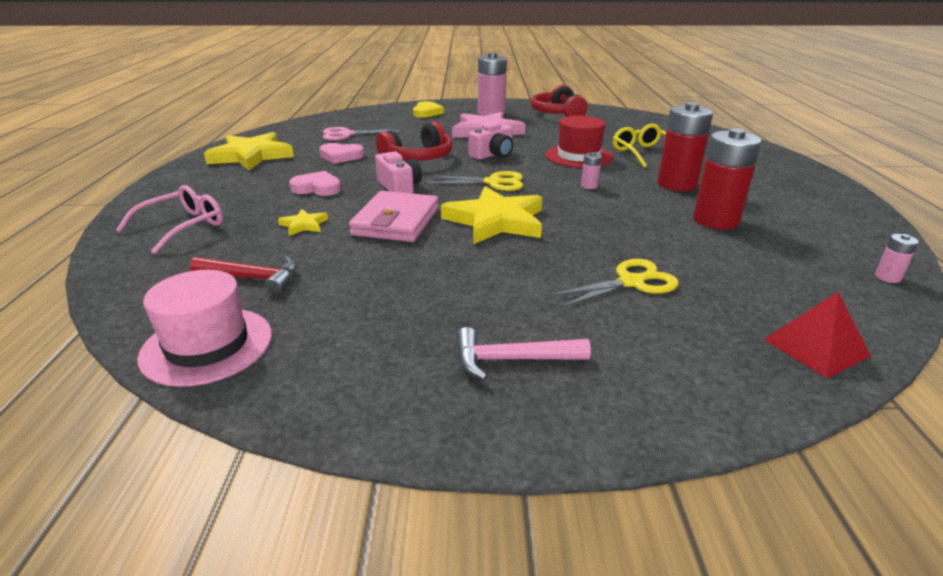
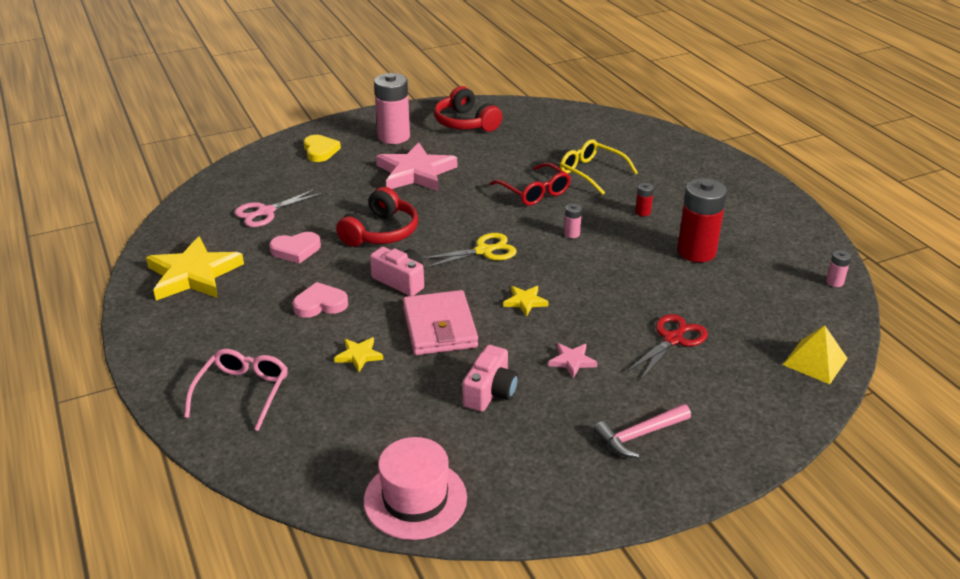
camera: 25 degrees left, 5 degrees up
red hammer [190,257,297,294] -> none
yellow star [441,186,542,244] -> yellow star [503,286,549,317], size x0.45
pink camera [469,122,513,160] -> pink camera moved to [462,345,518,412]
red hat [545,116,613,168] -> red glasses [490,163,571,206]
yellow scissors [549,259,679,308] -> red scissors [627,314,708,380]
red battery [657,102,713,191] -> red battery [635,183,654,216], size x0.43
red pyramid [764,292,871,378] -> yellow pyramid [783,325,848,384]
none -> pink star [548,343,598,378]

